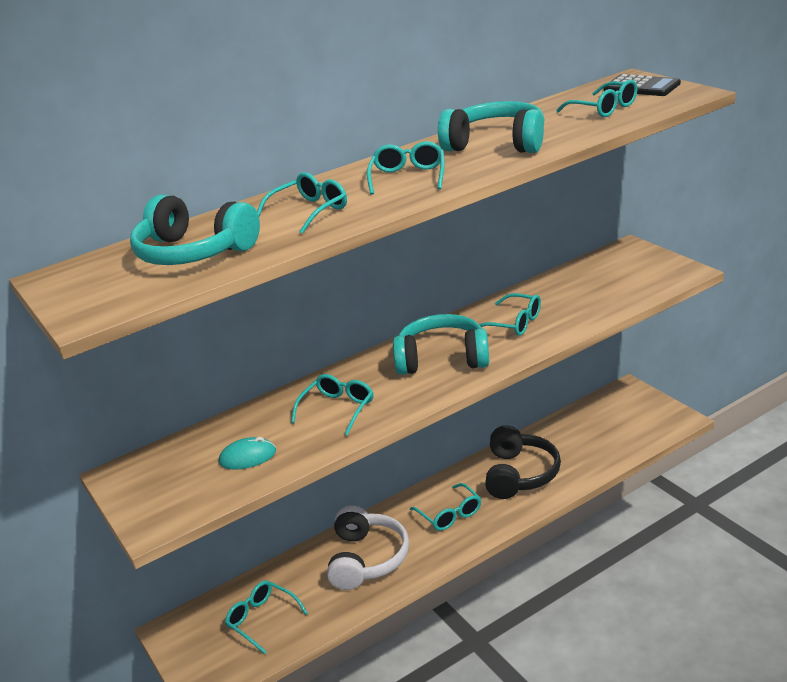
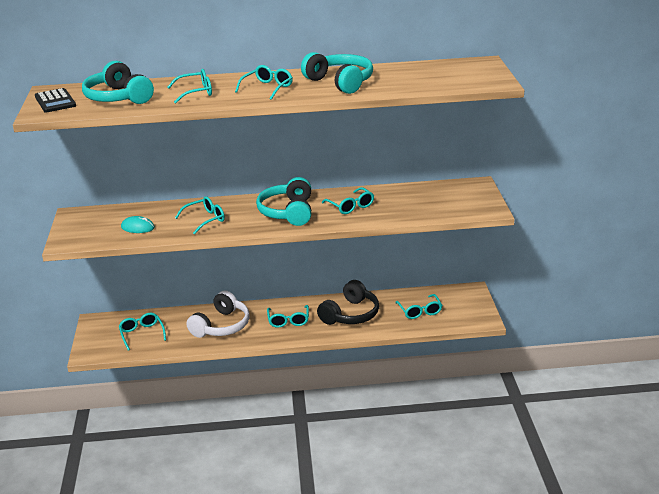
camera: 25 degrees right, 0 degrees up
turquoise headphones [393,314,489,375] -> turquoise headphones turned 120 degrees counterclockwise [256,177,311,226]
turquoise glasses [556,79,638,117] -> turquoise glasses moved to [395,294,442,319]
black calculator [603,74,681,96] -> black calculator moved to [35,88,76,113]

